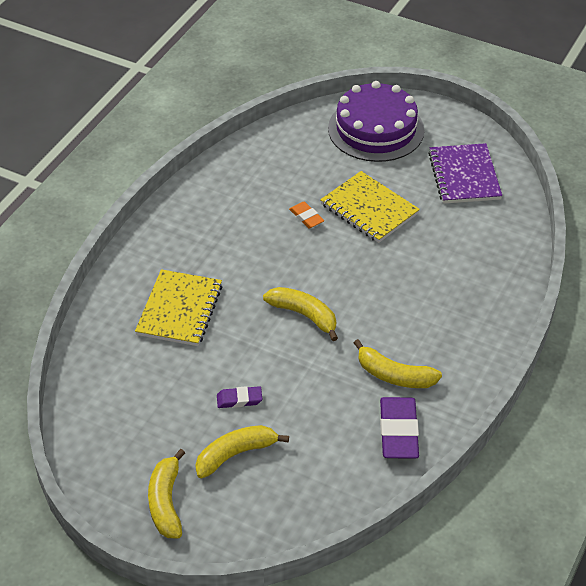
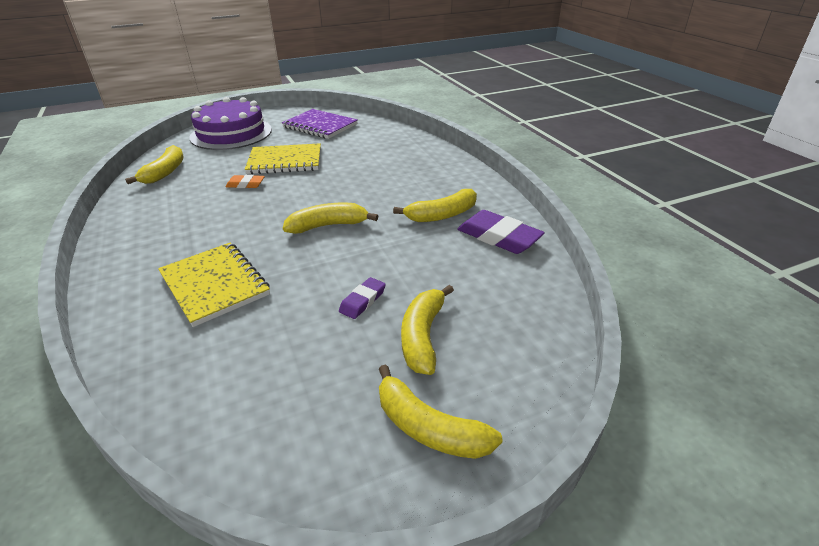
camera: 50 degrees left, 10 degrees down
none -> yellow banana [125,145,184,184]

